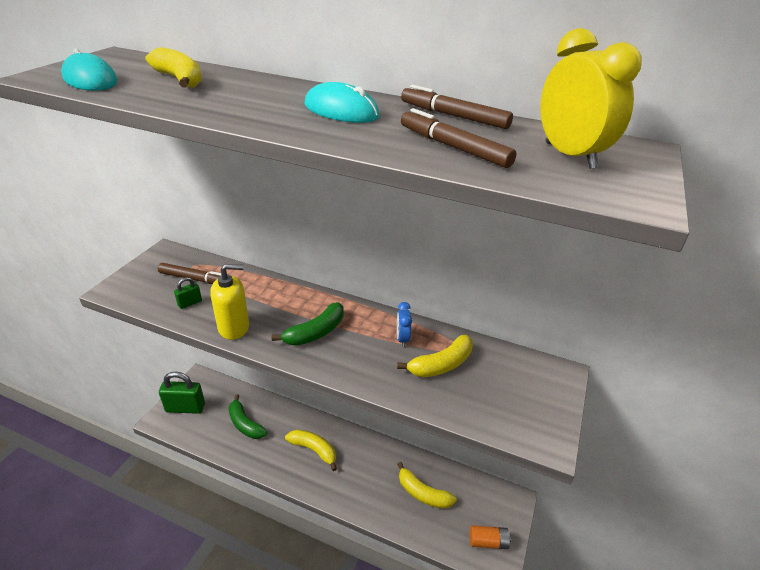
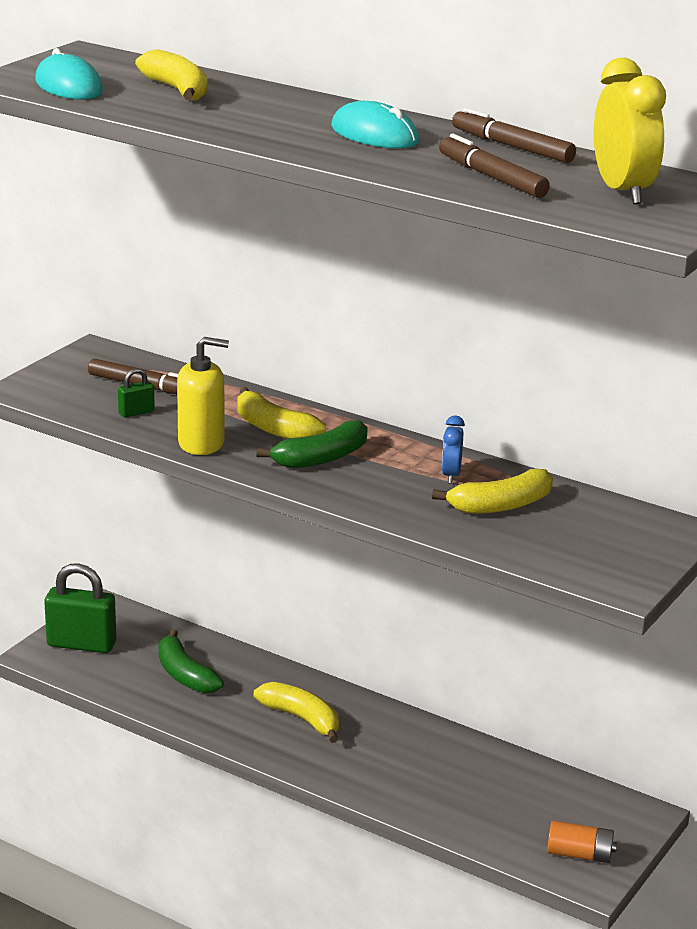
camera: 10 degrees right, 10 degrees down
yellow banana [397,462,457,509] -> yellow banana moved to [237,387,326,439]

